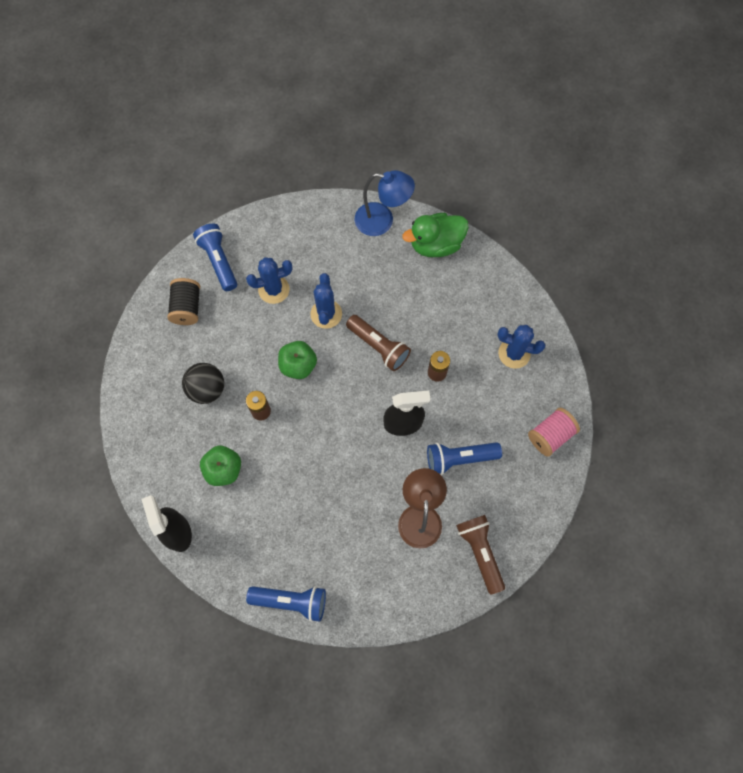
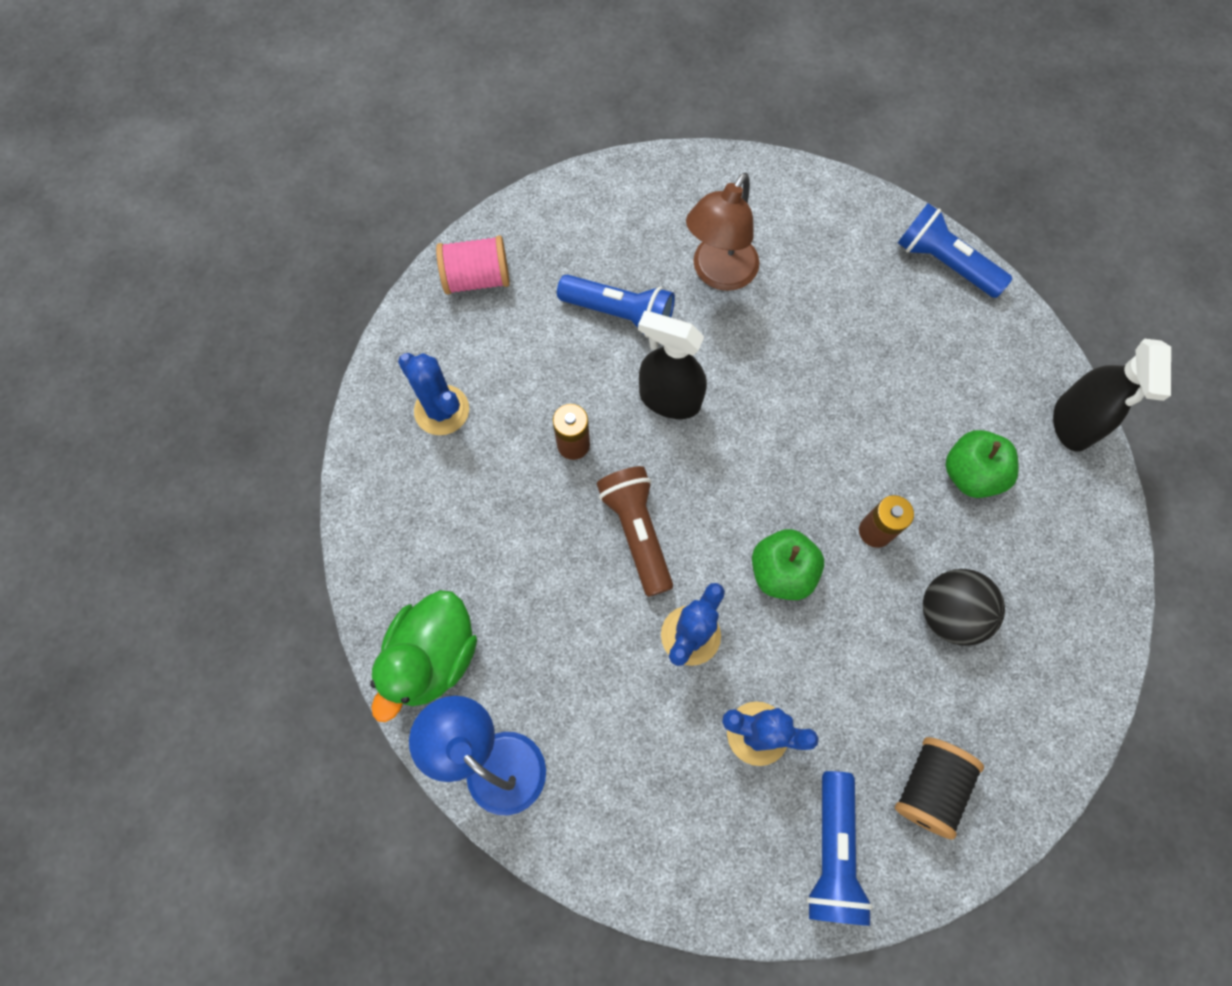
camera: 150 degrees left, 0 degrees up
green duck [402,213,469,257] -> green duck turned 105 degrees clockwise [370,590,477,722]
brown flashlight [456,515,505,595] -> none

